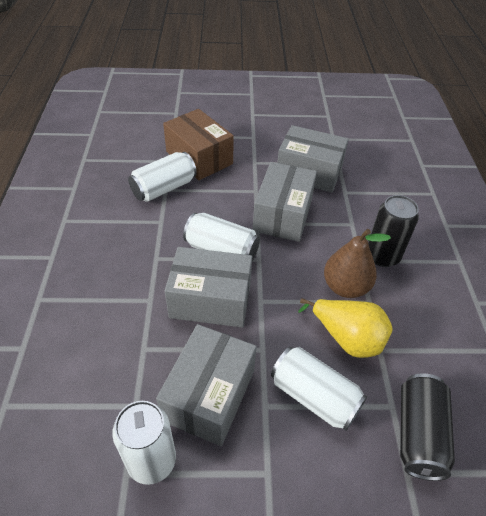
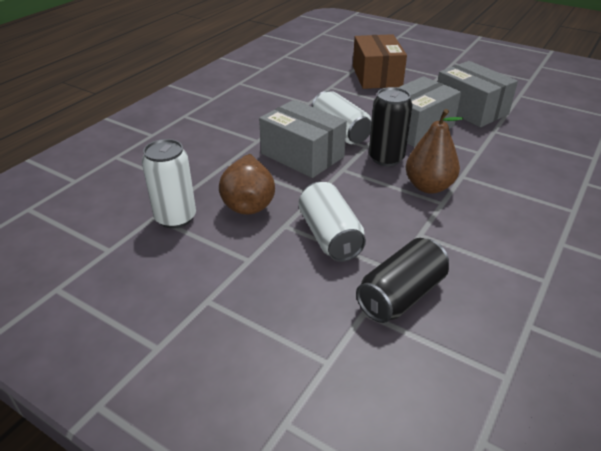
camera: 35 degrees right, 10 degrees down
white can [128,152,197,202] -> none
grey box [156,324,257,446] -> brown pear [219,154,275,215]
yellow pear [298,298,393,358] -> none
black can [368,195,419,267] -> black can moved to [369,87,412,166]

